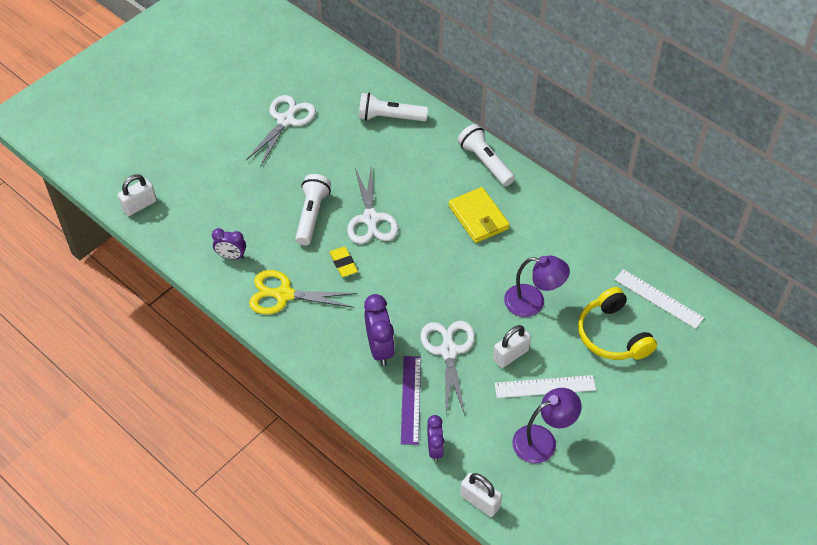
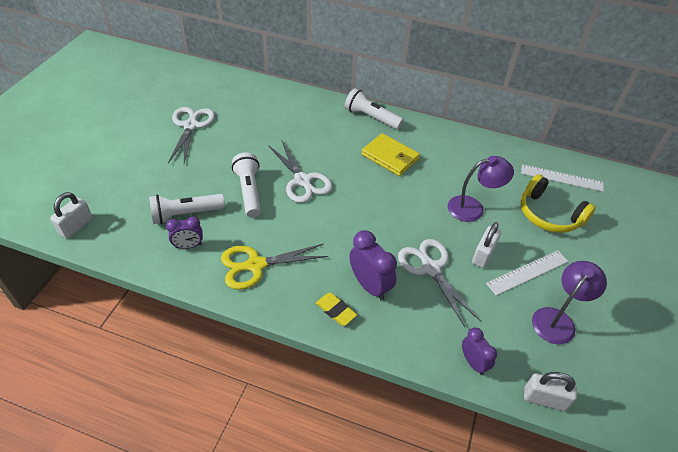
camera: 25 degrees left, 5 degrees down
yellow eraser [329,247,358,277] -> yellow eraser moved to [316,293,357,326]
white flashlight [359,93,428,121] -> white flashlight moved to [149,194,225,224]
purple ruler [401,356,421,445] -> none

